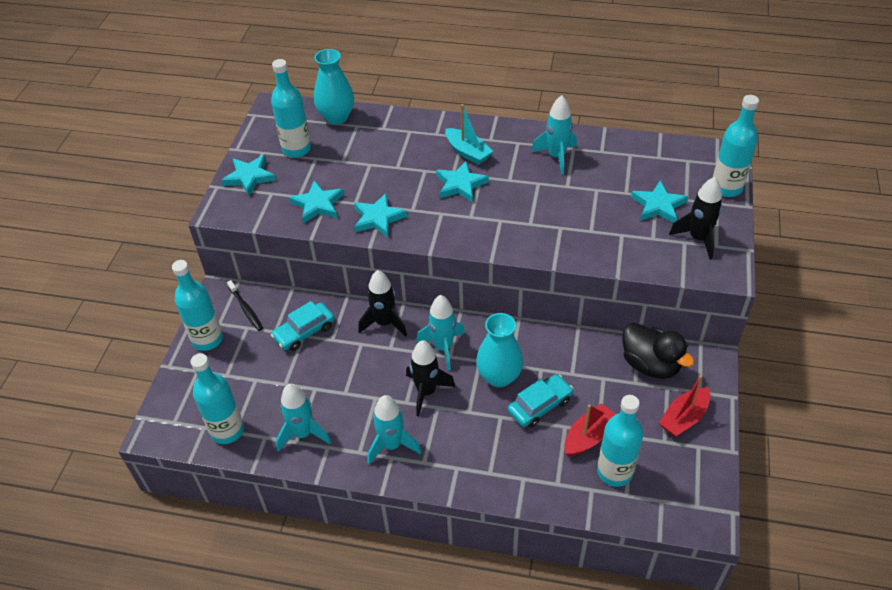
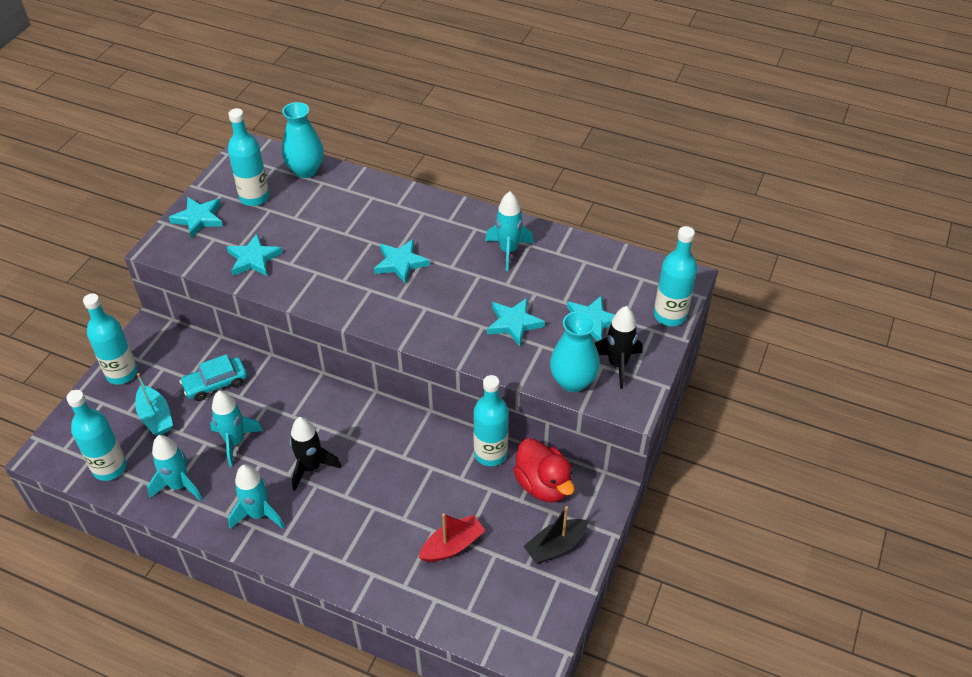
camera: 10 degrees right, 0 degrees up
black toothbrush [227,280,263,331] -> none
turquoise star [354,193,407,237] -> turquoise star moved to [487,298,545,346]
black rocket [358,270,407,337] -> none
turquoise rocket [416,295,465,371] -> turquoise rocket moved to [210,390,263,467]
turquoise boat [445,104,493,165] -> turquoise boat moved to [135,373,173,436]
turquoise vase [476,313,523,388] -> turquoise vase moved to [550,311,600,392]
turquoise car [508,374,573,428] -> none
turquoise bottle [597,395,643,487] -> turquoise bottle moved to [473,375,509,466]
black duck [622,322,694,379] -> red duck [513,438,575,502]
red boat [659,375,710,437] -> black boat [523,506,588,564]

